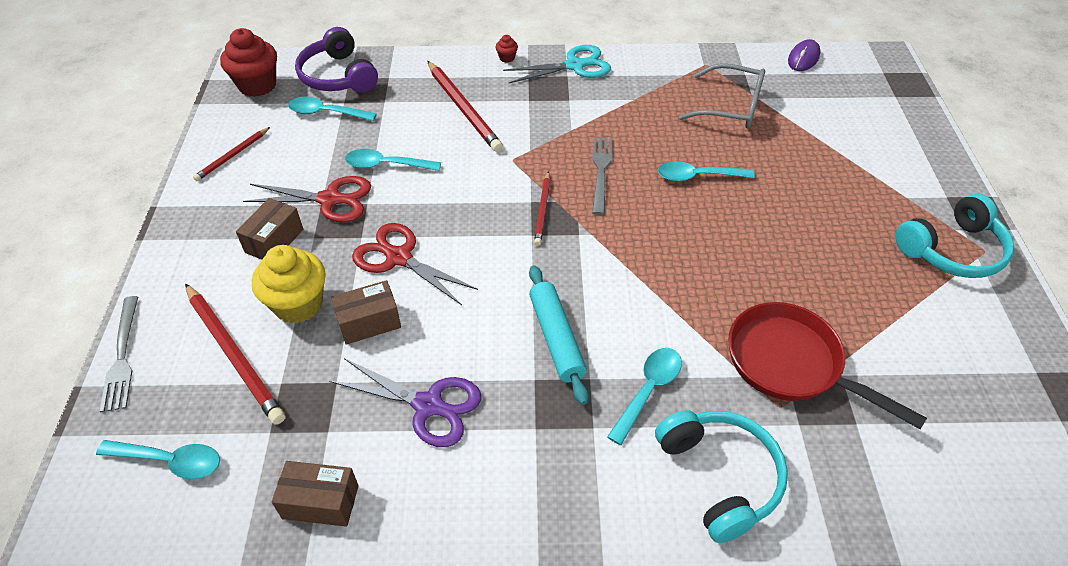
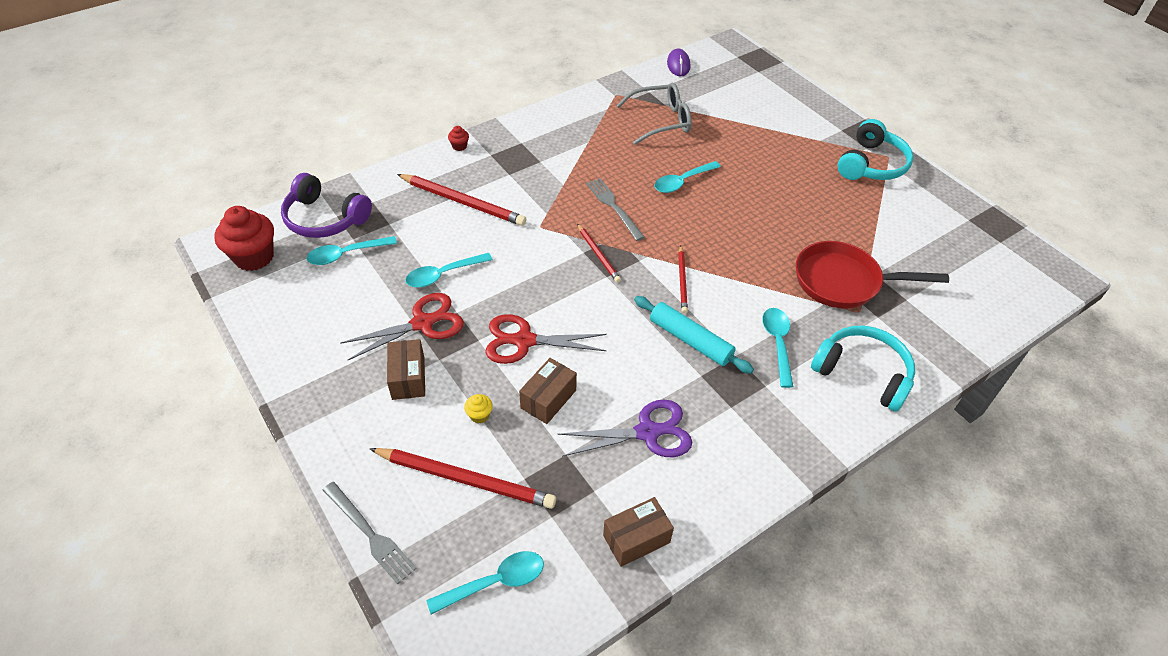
camera: 35 degrees left, 0 degrees up
red pencil [193,127,270,181] -> red pencil moved to [678,245,688,313]
yellow cupcake [252,245,326,324] -> yellow cupcake [464,394,493,424], size x0.43
turquoise scissors [503,45,611,83] -> none

